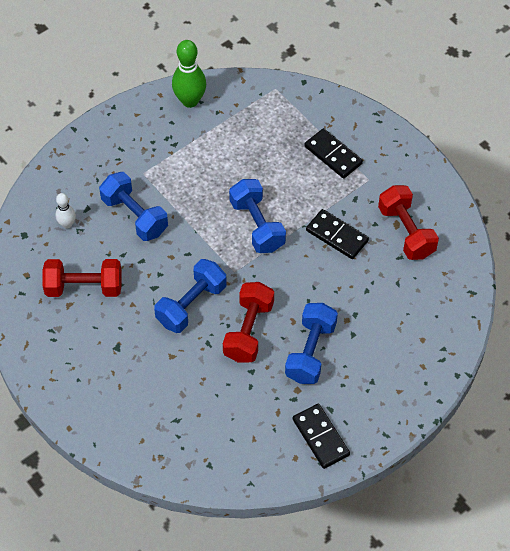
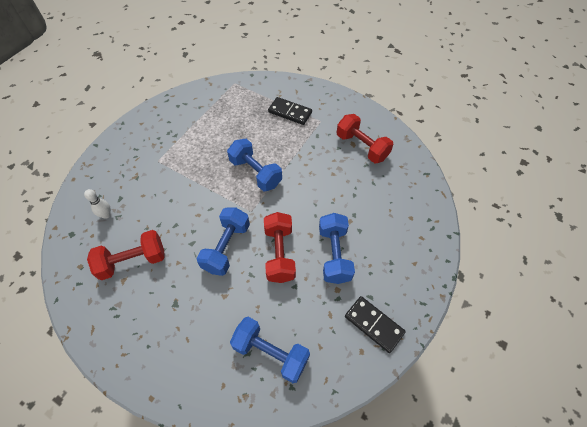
camera: 20 degrees left, 0 degrees up
blue dumbbell [99,172,168,241] -> blue dumbbell moved to [230,317,310,383]
green bowling pin [172,40,206,108] -> none
black domino [306,209,369,259] -> none

